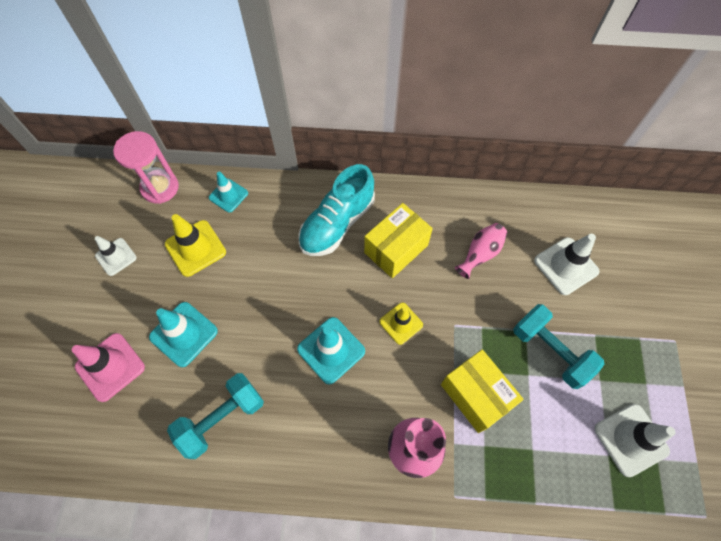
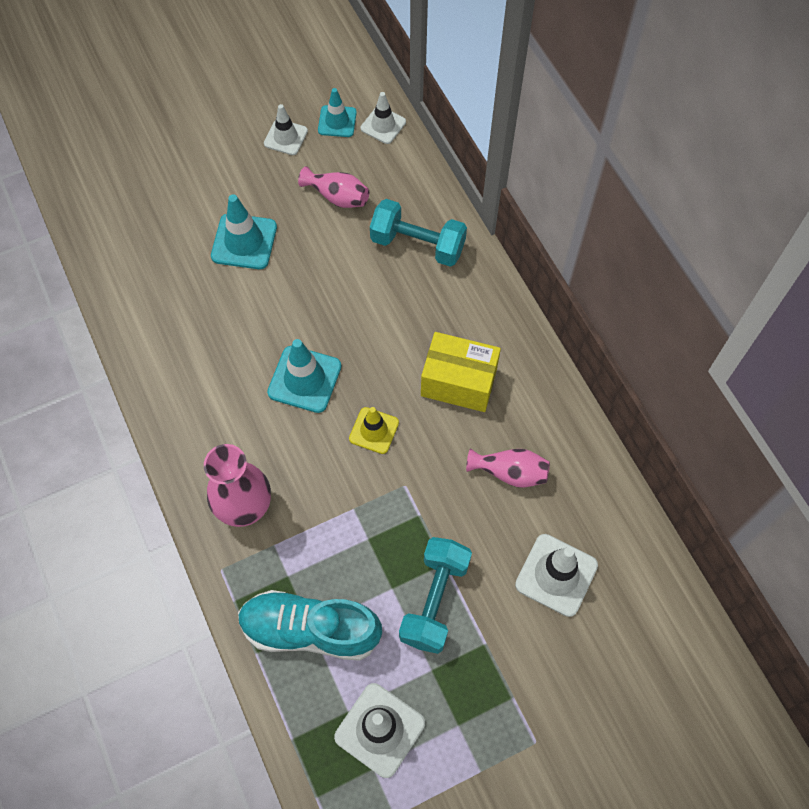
camera: 60 degrees right, 0 degrees up
pink traffic cone [72,333,145,402] -> none
pink hourglass [113,131,179,204] -> white traffic cone [361,92,406,144]
yellow traffic cone [165,214,226,277] -> pink vase [298,166,369,208]
turquoise dumbbell [167,373,264,459] -> turquoise dumbbell moved to [370,199,467,267]
turquoise traffic cone [209,171,248,213] -> turquoise traffic cone moved to [318,88,357,137]
turquoise shoe [298,164,375,256] -> turquoise shoe moved to [238,590,382,661]
yellow box [441,349,524,433] -> none

